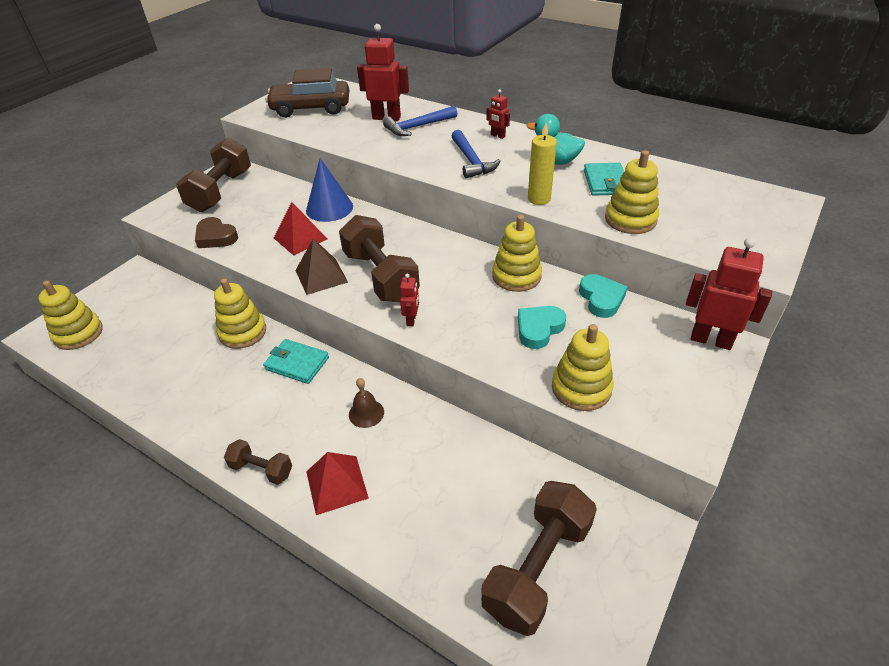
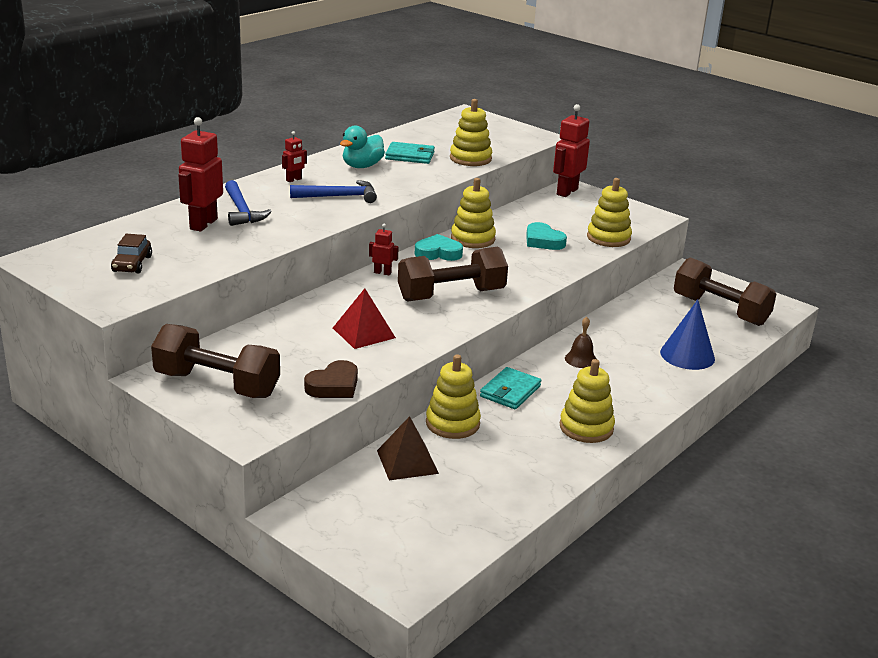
camera: 85 degrees left, 15 degrees down
yellow stacking toy [38,280,103,350] -> yellow stacking toy moved to [560,359,615,443]
brown dumbbell [224,439,292,485] -> none
brown car [265,68,349,118] -> brown car [111,234,152,273], size x0.52
brown pyramid [295,239,348,295] -> brown pyramid moved to [377,416,439,480]
blue cone [306,158,353,222] -> blue cone moved to [660,300,715,370]
red pyramid [306,452,369,515] -> none
red robot [400,273,419,326] -> red robot moved to [369,224,399,276]
yellow candle [528,123,557,205] -> none
turquoise heart [579,274,627,318] -> turquoise heart moved to [415,234,463,261]

